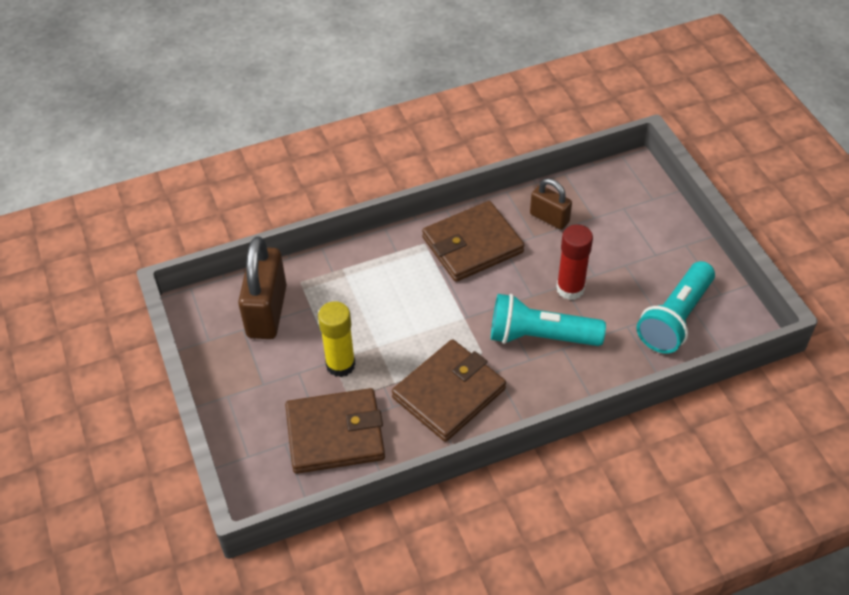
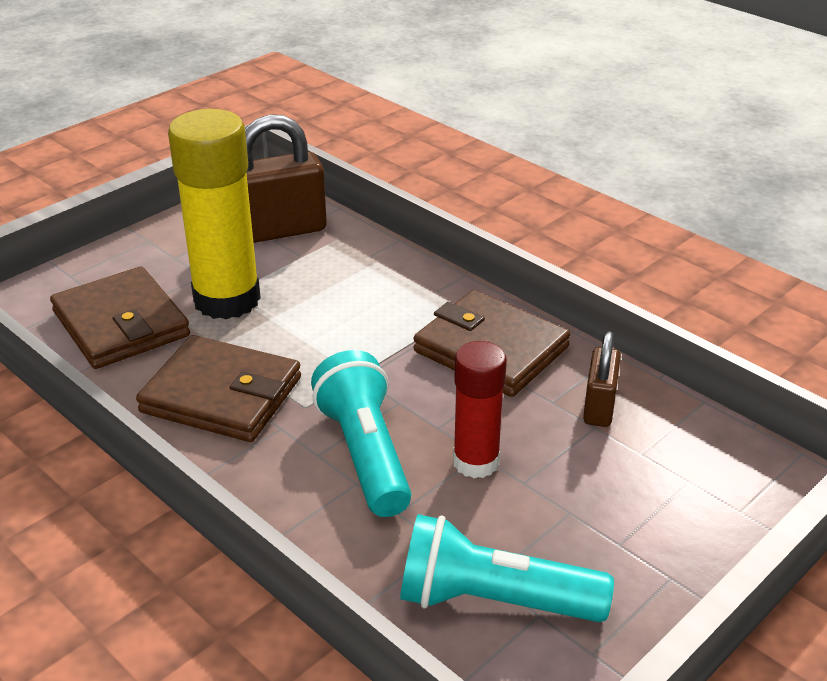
camera: 65 degrees right, 15 degrees down
yellow glue stick [318,301,356,377] -> yellow glue stick [168,109,261,319], size x1.71

